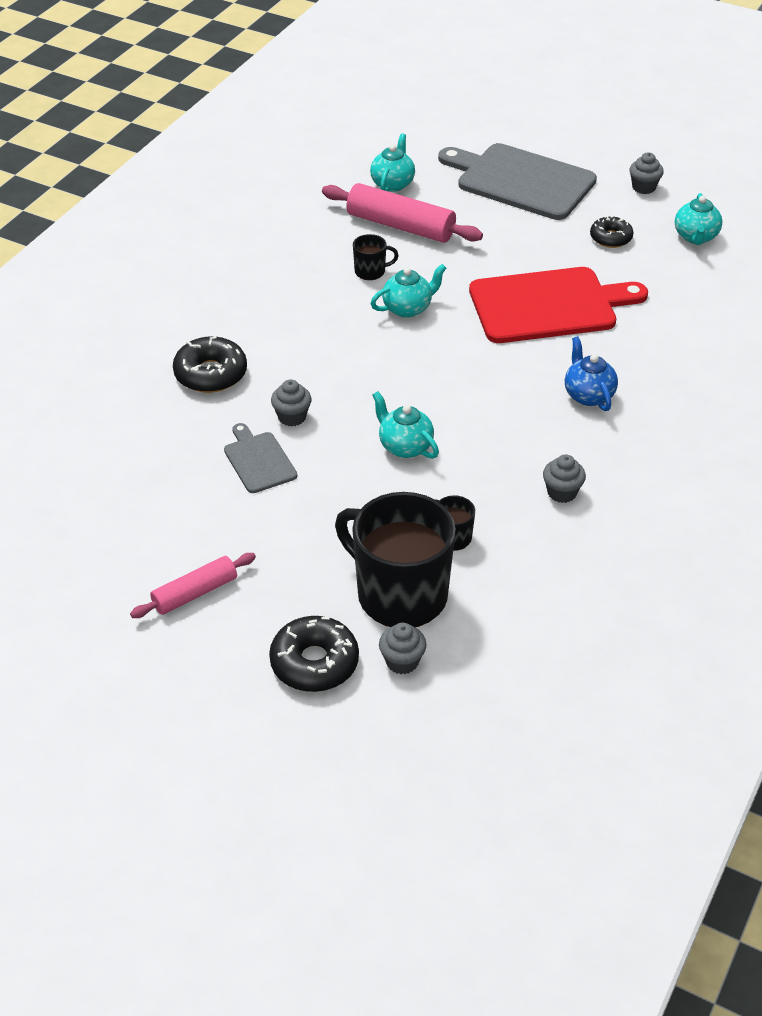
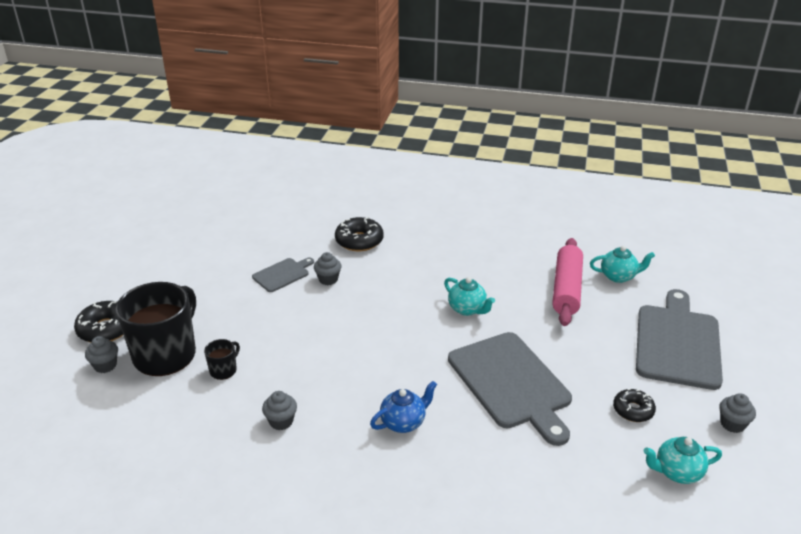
camera: 75 degrees right, 10 degrees down
pink rolling pin [130,553,256,618] -> none
black mug [353,234,399,280] -> none
turquoise teapot [373,391,439,459] -> none
red cutting board [469,267,648,343] -> grey cutting board [448,332,572,446]

